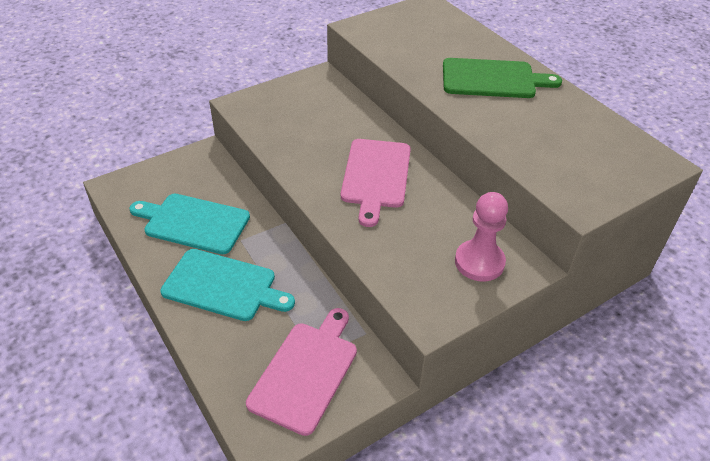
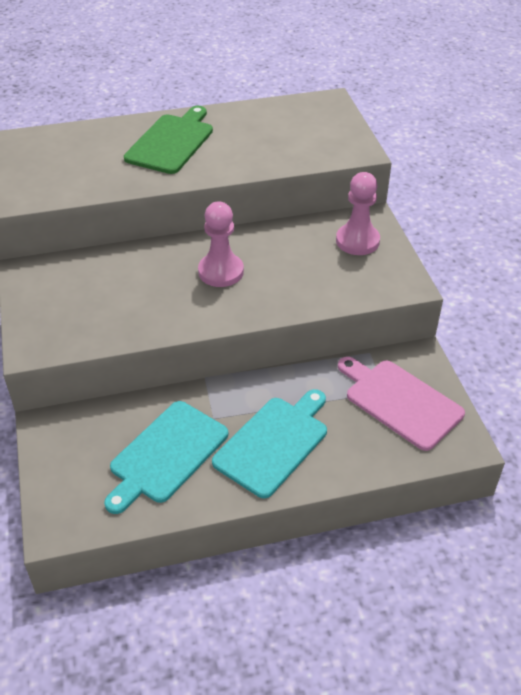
camera: 70 degrees left, 0 degrees up
pink cutting board [341,139,411,227] -> pink pawn [198,201,244,287]

